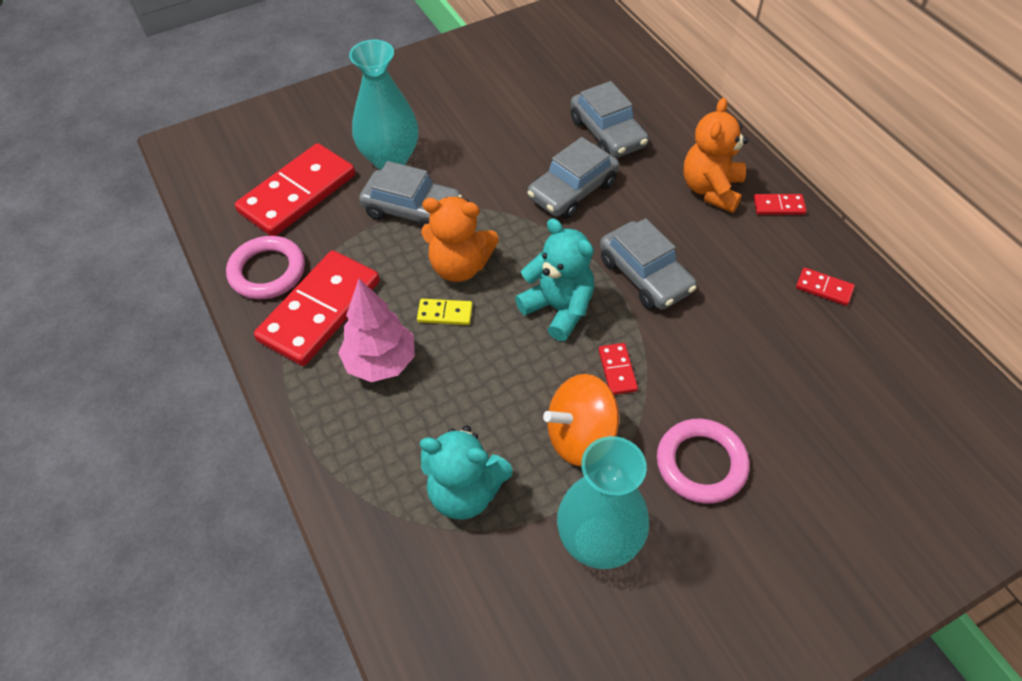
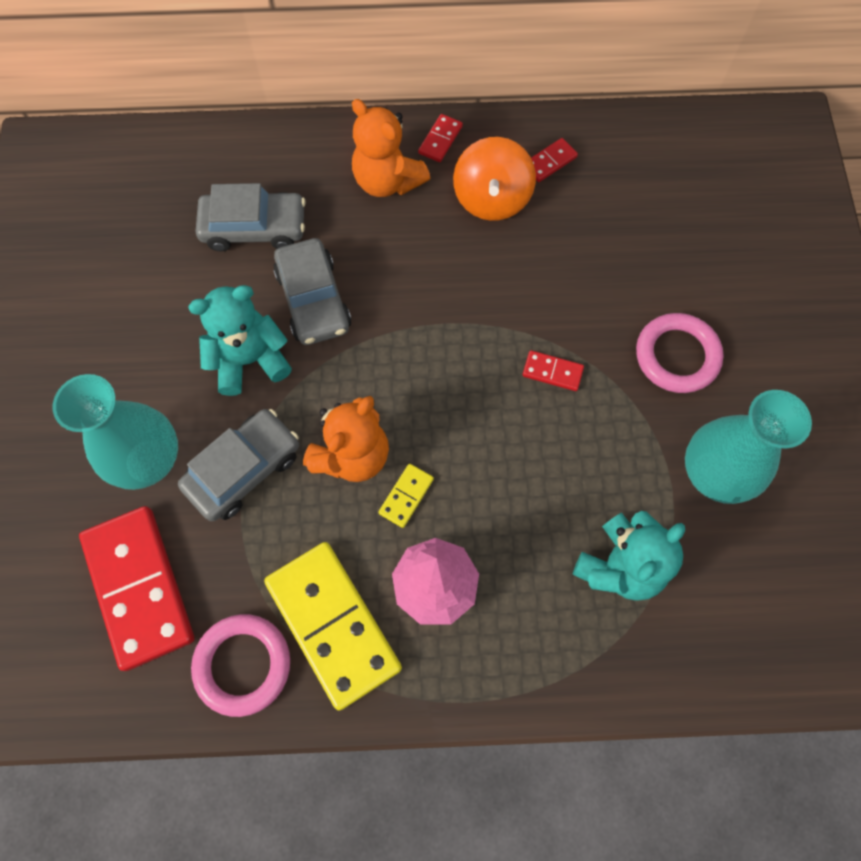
camera: 65 degrees left, 15 degrees up
red domino [254,250,380,366] -> yellow domino [264,542,402,710]
turquoise teddy bear [515,218,594,341] -> turquoise teddy bear moved to [188,285,292,396]
orange spinning top [543,374,619,466] -> orange spinning top moved to [453,137,536,221]
grey car [600,218,697,310] -> none

